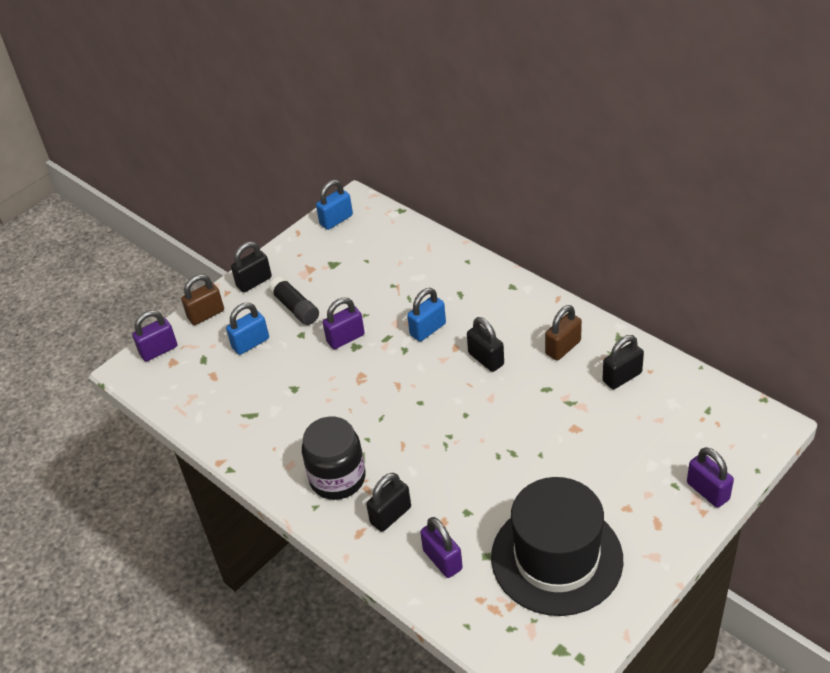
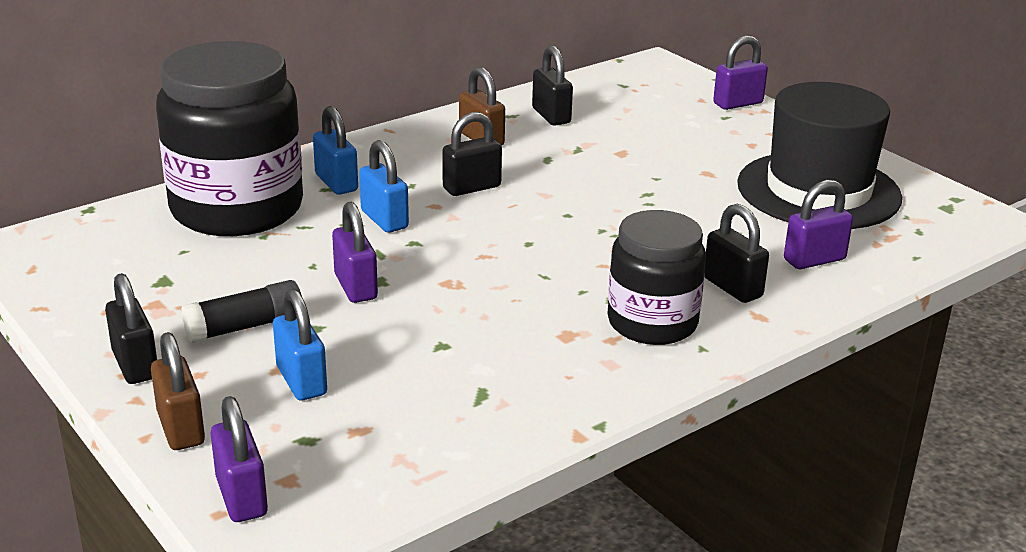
camera: 85 degrees left, 15 degrees down
blue padlock [316,180,353,230] -> blue padlock moved to [313,106,358,195]
none -> black jar [156,41,303,236]

